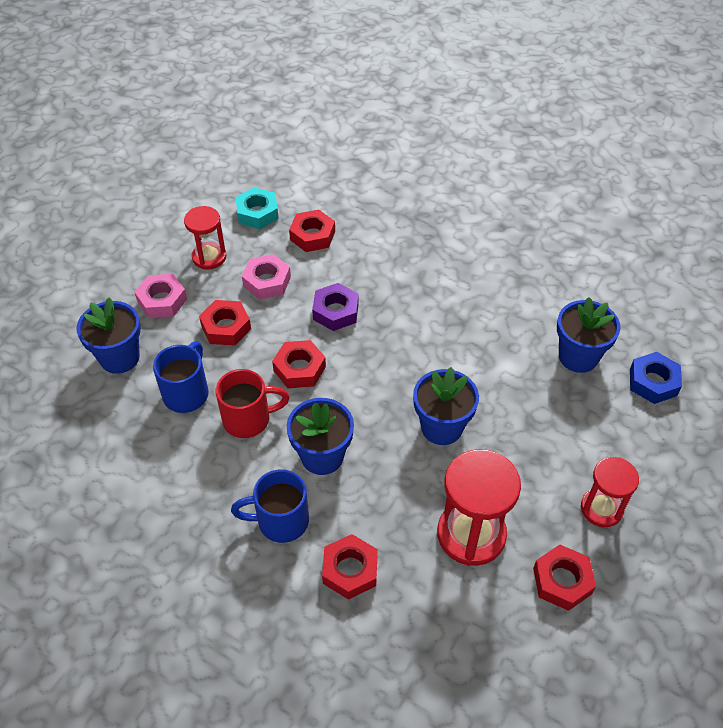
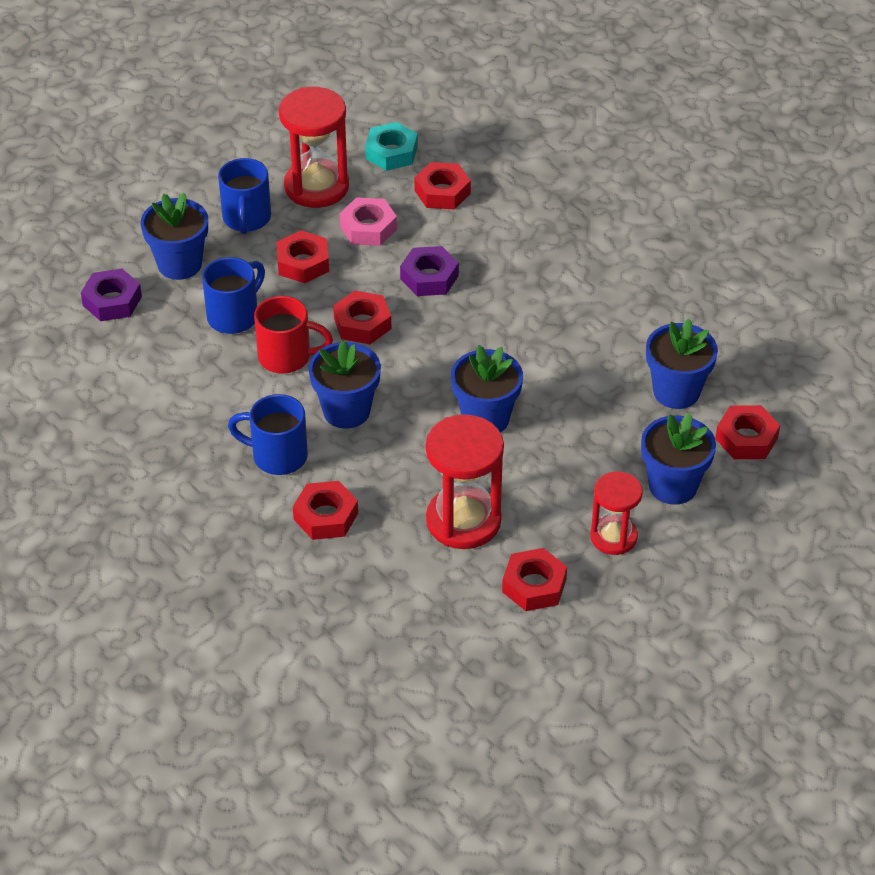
camera: 20 degrees right, 5 degrees down
pink nut [134,274,187,318] -> blue mug [218,158,271,234]
red hourglass [184,206,226,269] -> red hourglass [279,87,349,208], size x1.60
blue nut [630,352,682,404] -> red nut [715,405,780,459]
none -> purple nut [81,269,142,321]
none -> blue flower pot [641,413,716,505]

